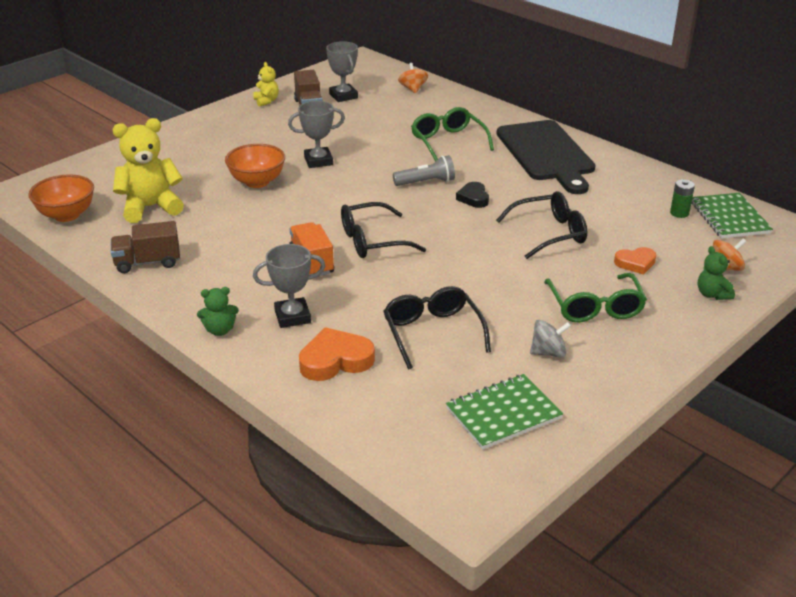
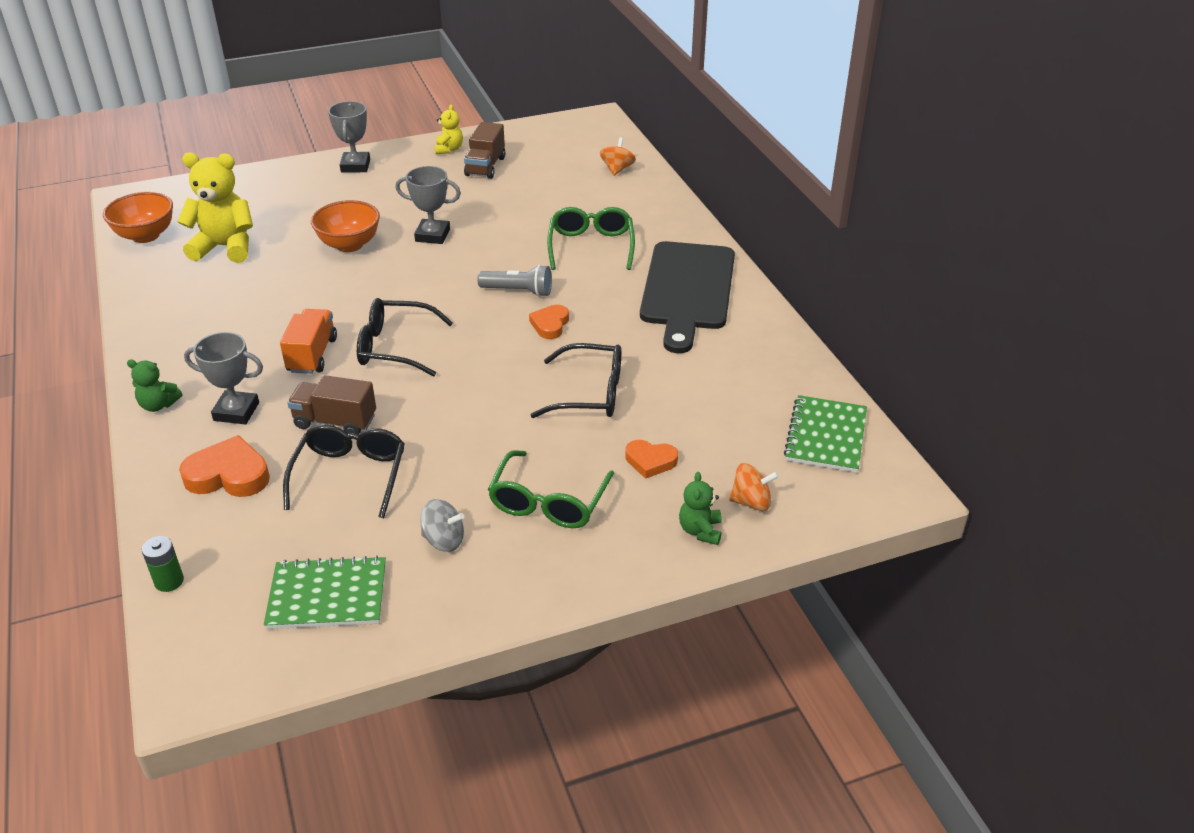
camera: 25 degrees right, 5 degrees up
brown truck [111,221,180,273] -> brown truck moved to [287,375,376,435]
grey trophy [326,41,358,102] -> grey trophy moved to [328,101,370,173]
black heart [456,182,489,208] -> orange heart [529,305,569,339]
green battery [670,179,695,218] -> green battery moved to [142,536,184,592]

